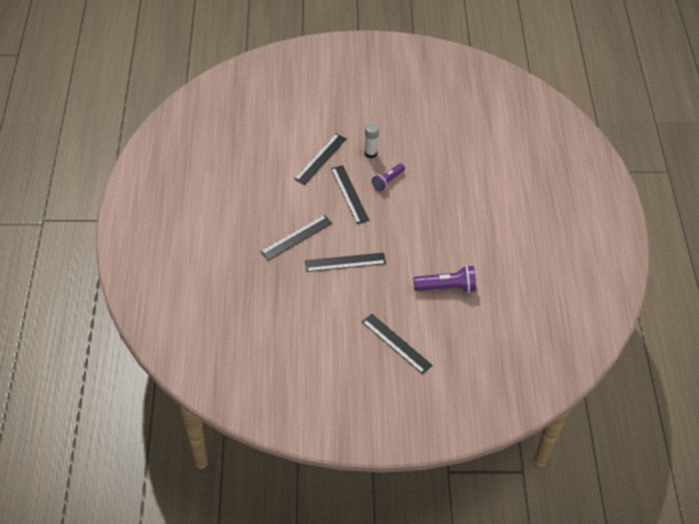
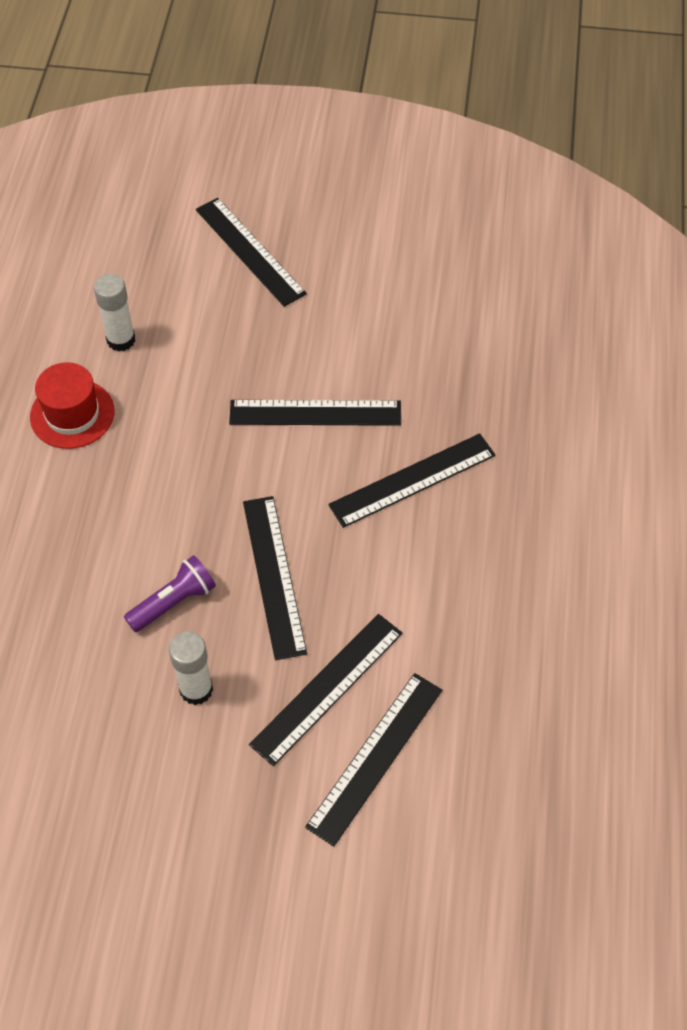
camera: 170 degrees left, 5 degrees up
purple flashlight [413,265,476,293] -> white glue stick [94,274,135,352]
none -> red hat [30,362,114,449]
none -> black ruler [305,673,442,847]

